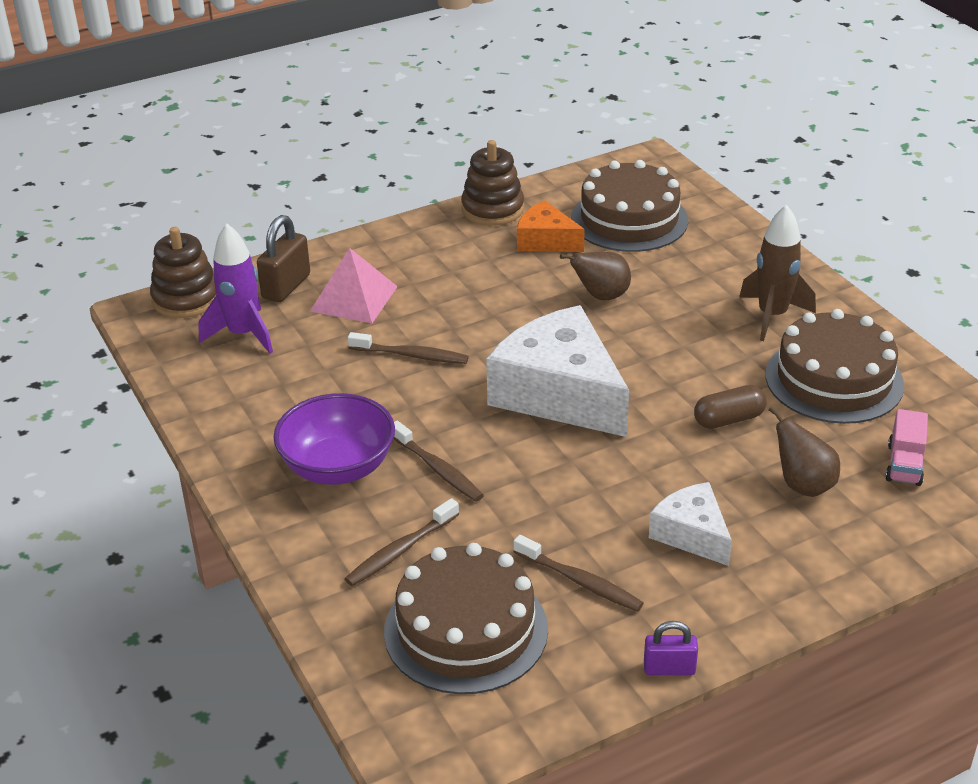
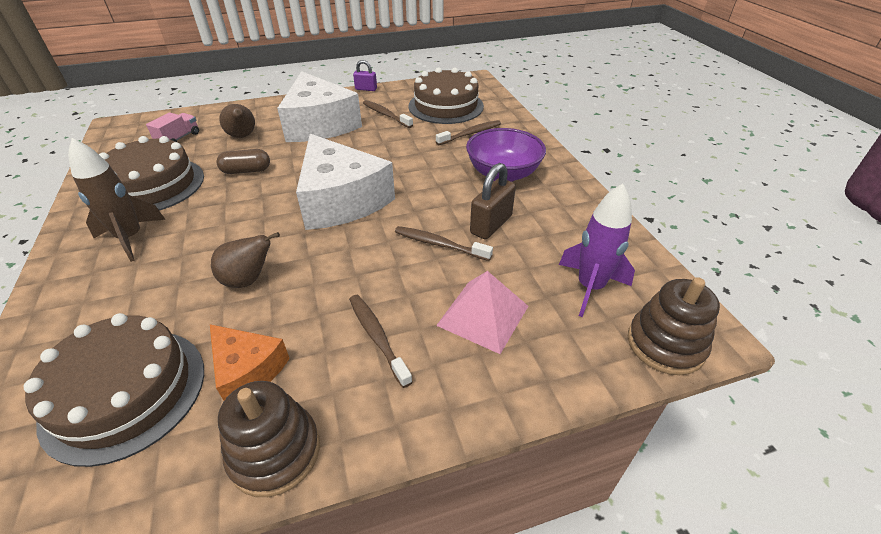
camera: 170 degrees left, 5 degrees up
brown padlock [257,215,310,302] -> brown padlock moved to [470,163,516,239]
brown toothbrush [393,421,484,502] -> brown toothbrush moved to [349,295,413,388]
white cheese [649,482,732,566] -> white cheese [277,71,362,142], size x1.89

